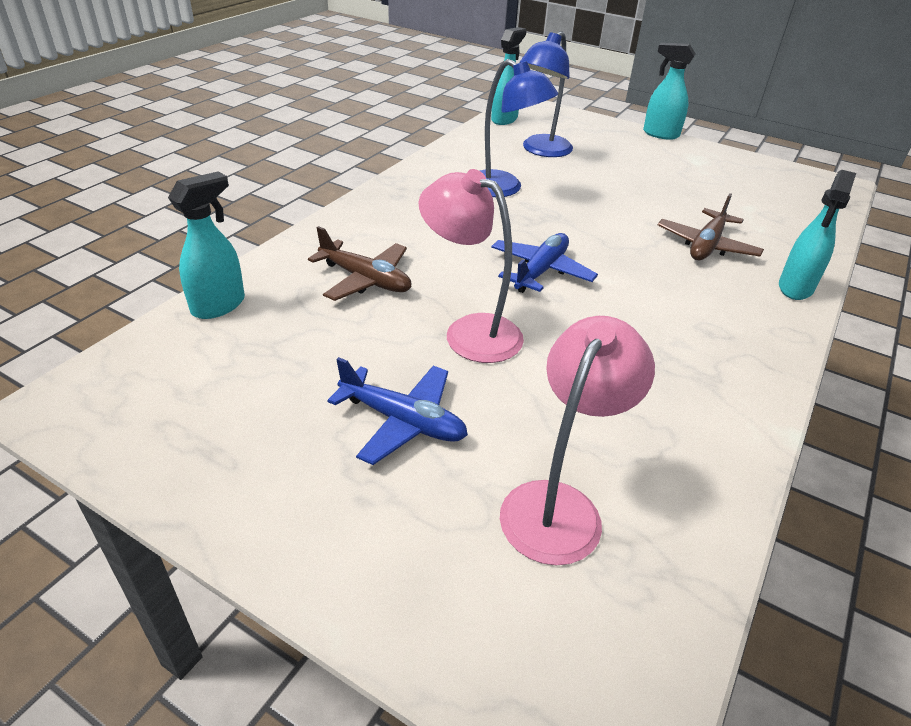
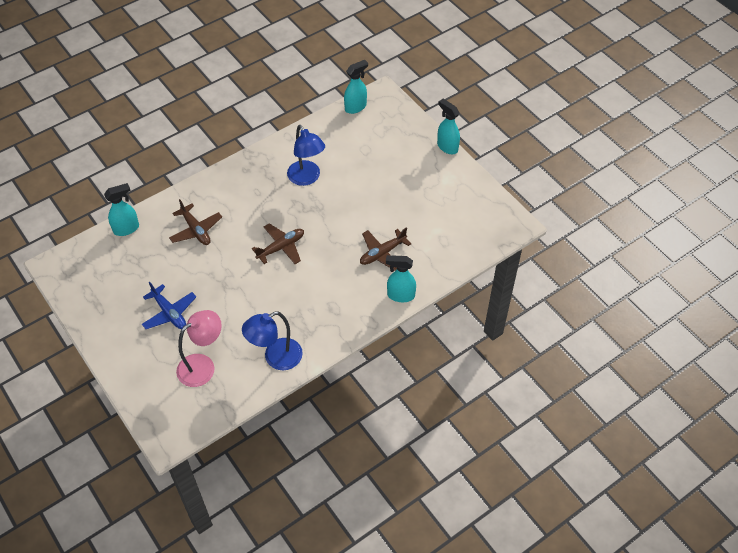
camera: 25 degrees right, 15 degrees up
pink lamp [419,169,524,363] -> none
blue plane [491,233,598,293] -> brown plane [252,223,304,264]
blue lamp [519,31,573,157] -> blue lamp moved to [242,311,303,370]
turquoise spray bottle [779,170,856,300] -> turquoise spray bottle turned 45 degrees clockwise [386,255,416,302]

